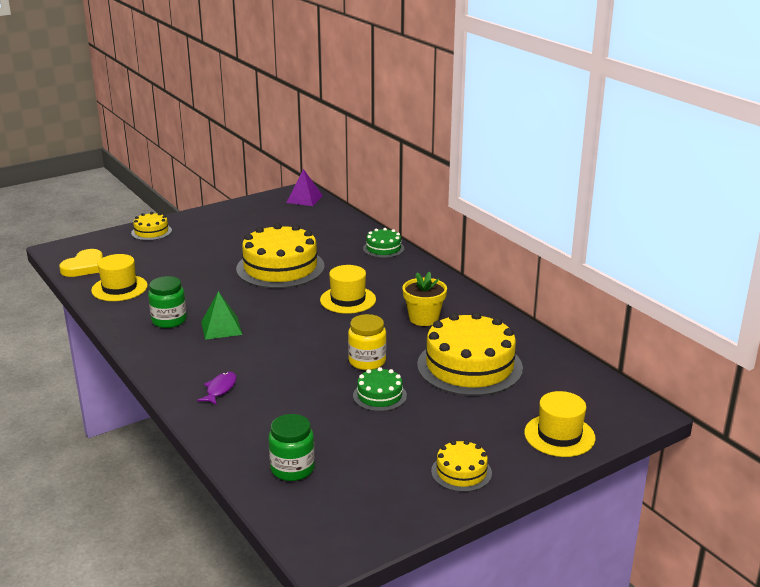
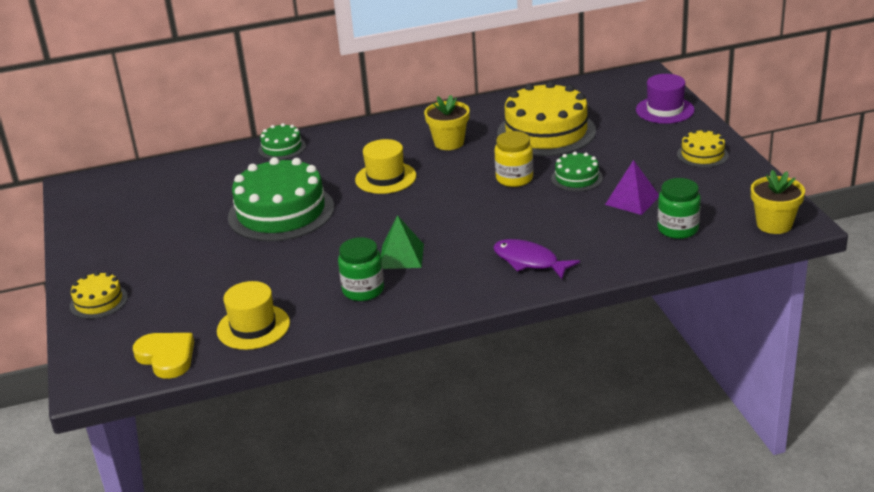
camera: 70 degrees left, 5 degrees up
purple fish [197,372,237,405] -> purple fish [493,239,580,279], size x1.50
yellow cake [236,223,325,288] -> green cake [228,157,334,242]
purple pyramid [286,169,323,206] -> purple pyramid moved to [605,160,659,215]
yellow hat [524,391,595,457] -> purple hat [636,74,695,124]
none -> yellow flower pot [751,170,805,234]

